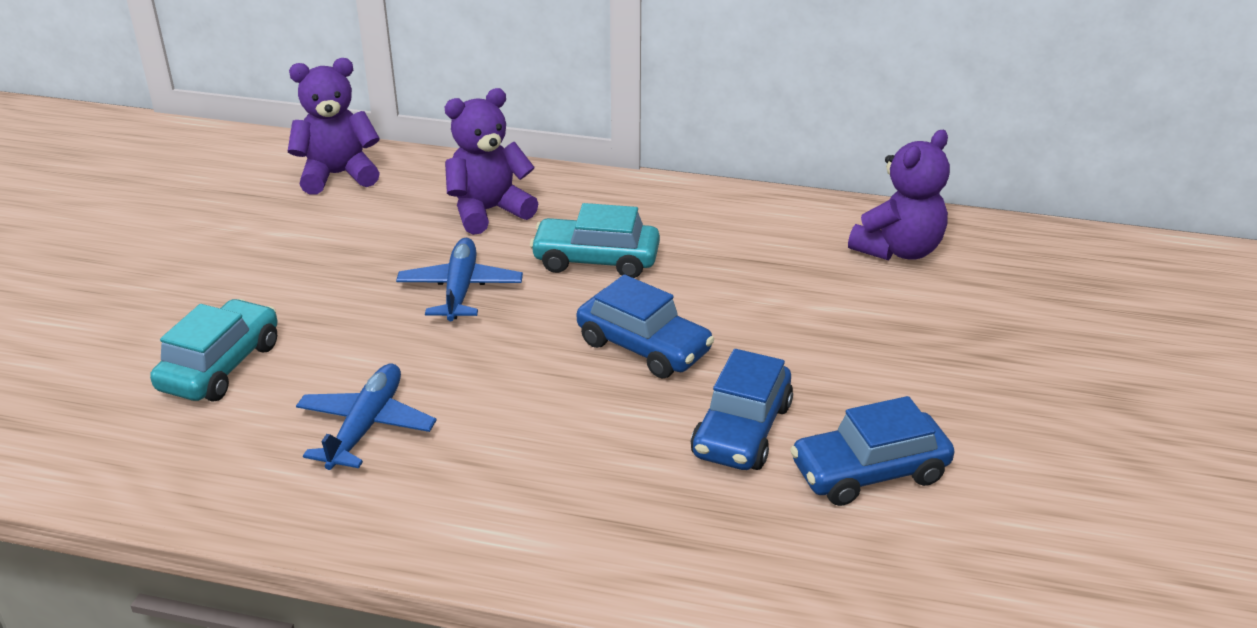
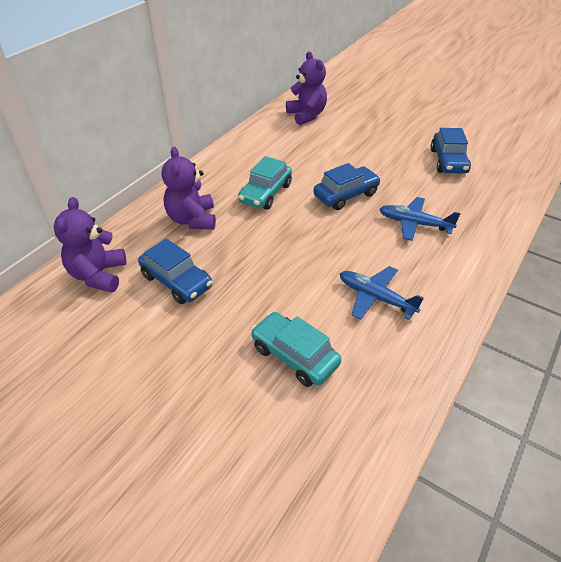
camera: 70 degrees left, 10 degrees up
blue plane [396,238,523,321] -> blue plane moved to [379,197,461,241]
blue car [691,349,793,470] -> blue car moved to [138,238,213,304]

